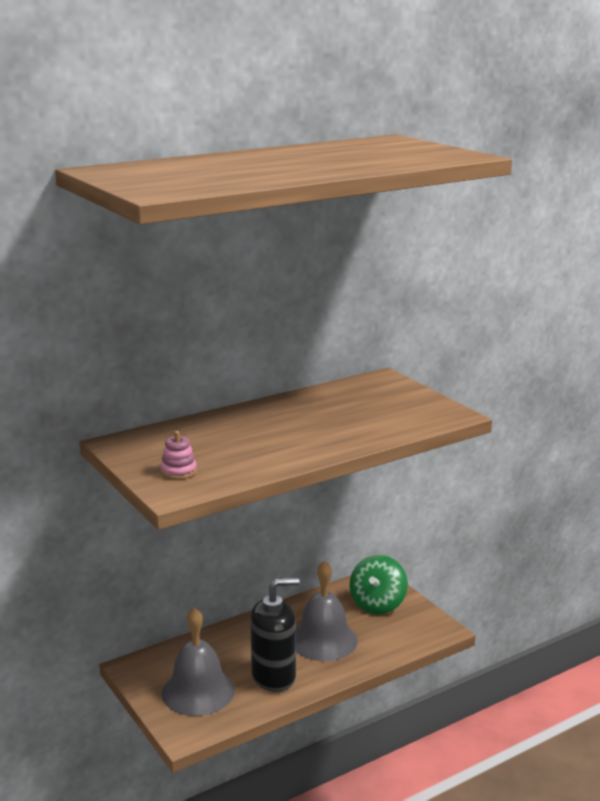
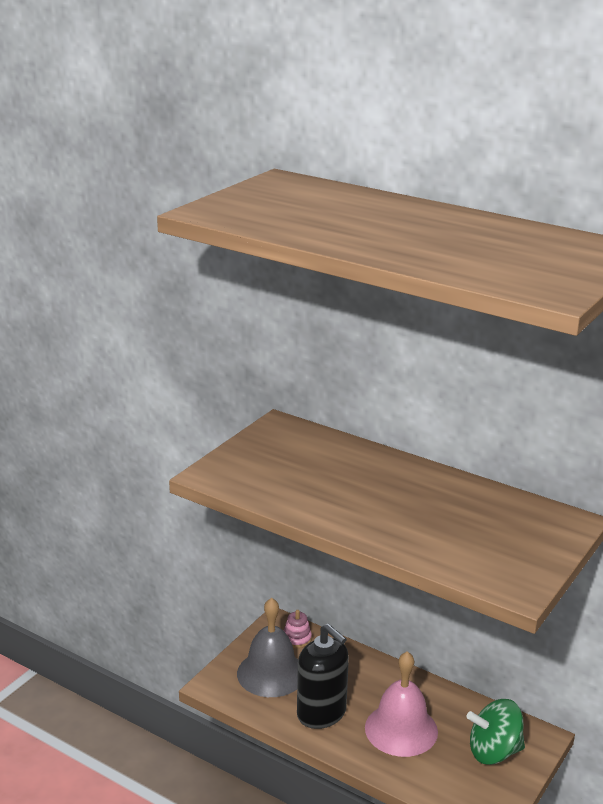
camera: 65 degrees right, 5 degrees up
pink stacking toy [160,431,197,479] -> pink stacking toy moved to [284,610,312,648]
grey bell [296,560,358,661] -> pink bell [365,651,438,757]

